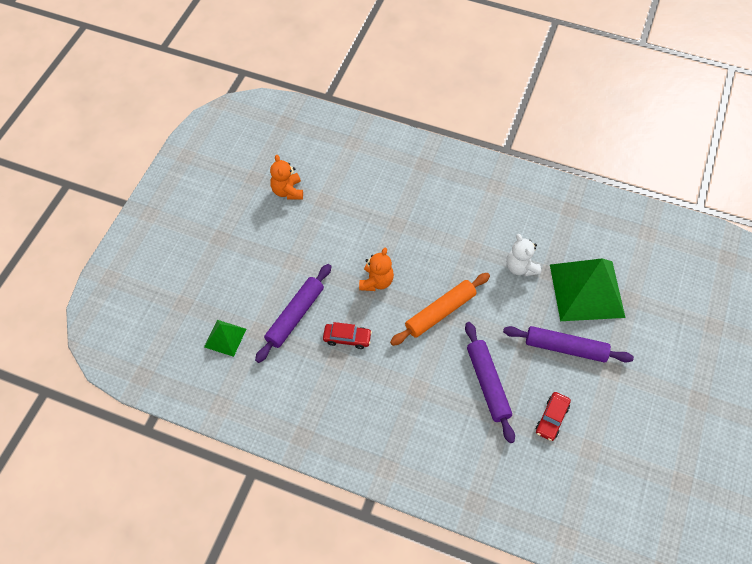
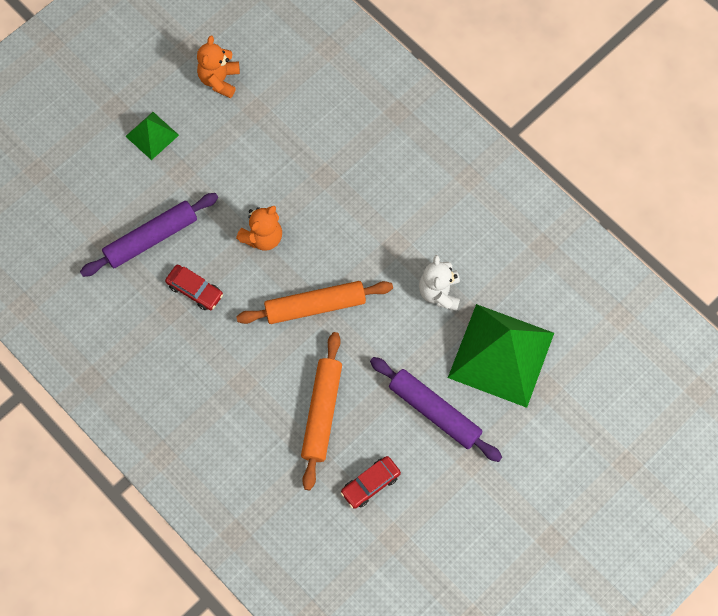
camera: 25 degrees right, 10 degrees up
green pyramid [204,320,246,357] -> green pyramid moved to [125,112,179,160]
purple rolling pin [465,322,515,443] -> orange rolling pin [301,332,342,490]

